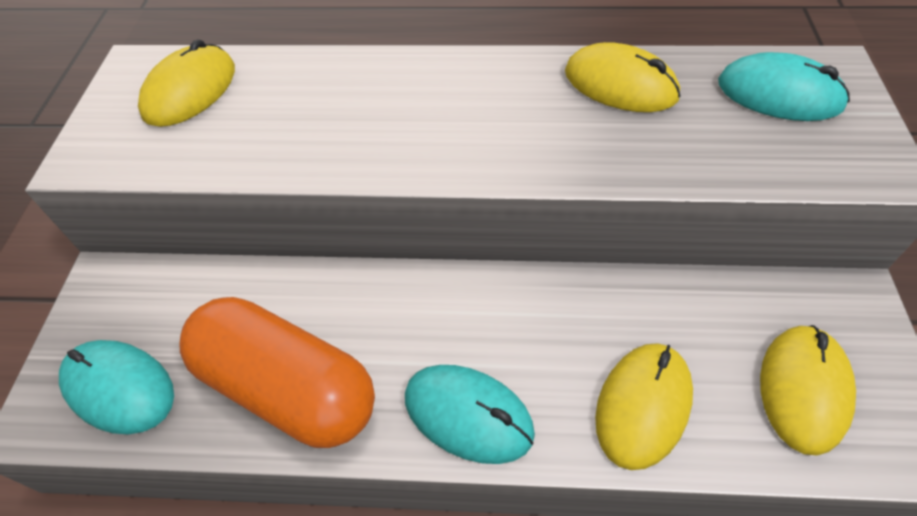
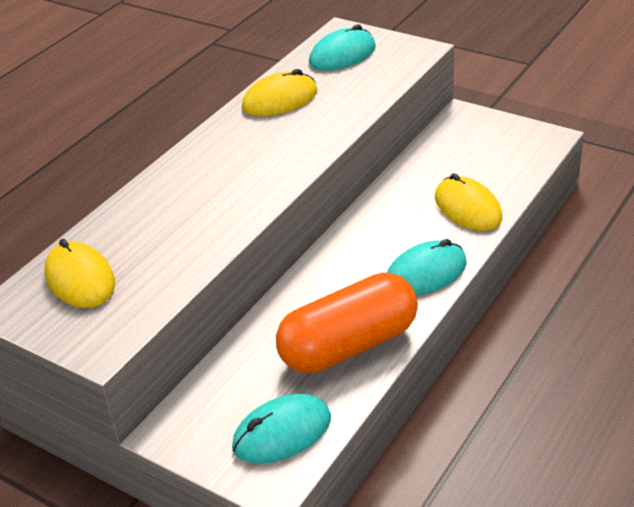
camera: 60 degrees left, 15 degrees down
yellow mouse [760,325,856,456] -> none

